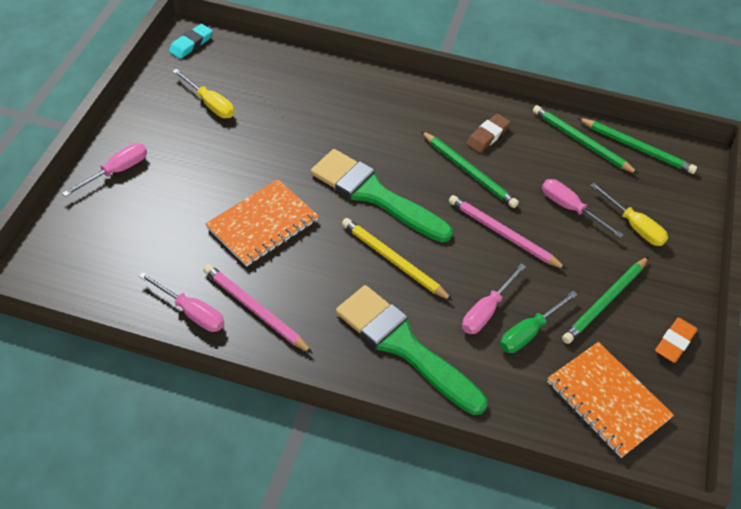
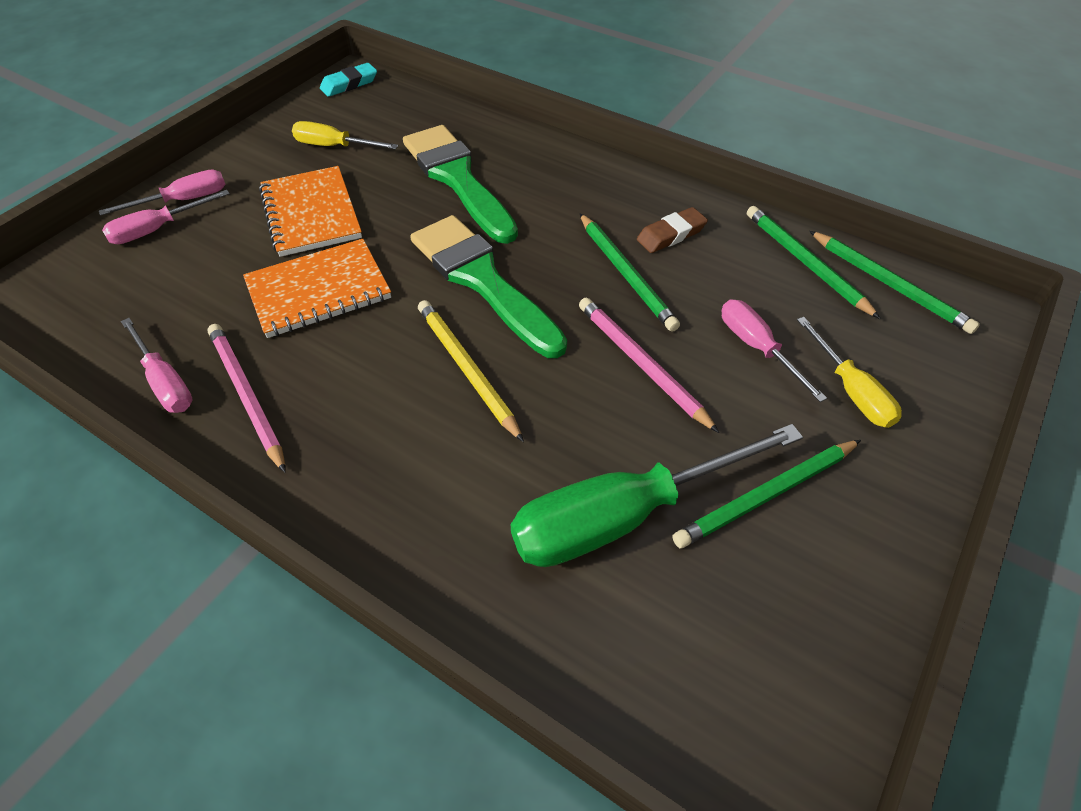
camera: 20 degrees right, 0 degrees up
yellow screwdriver [172,69,234,118] -> yellow screwdriver turned 135 degrees clockwise [292,121,398,149]
green brush [336,285,487,415] -> green brush moved to [403,125,518,244]
pink screwdriver [462,263,526,334] -> pink screwdriver moved to [102,190,230,244]
green screwdriver [500,291,578,353] -> green screwdriver [511,424,803,567], size x1.87
orange notebook [547,342,674,458] -> orange notebook moved to [259,166,362,257]
orange eraser [655,317,698,363] -> none

